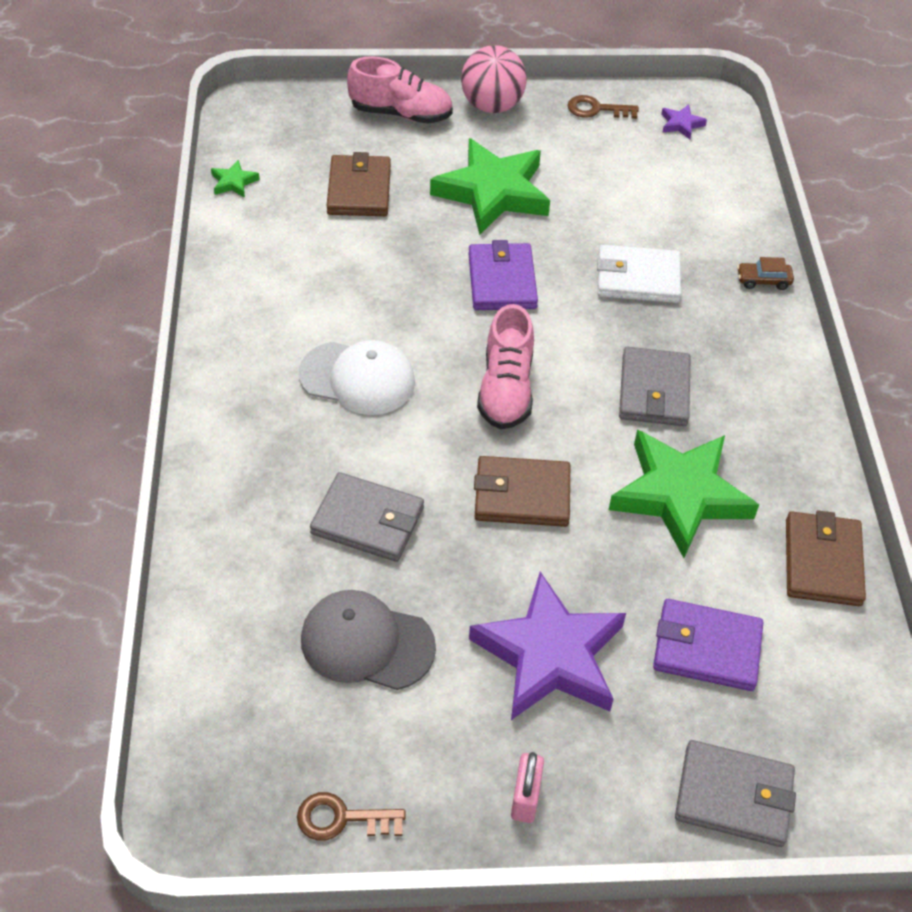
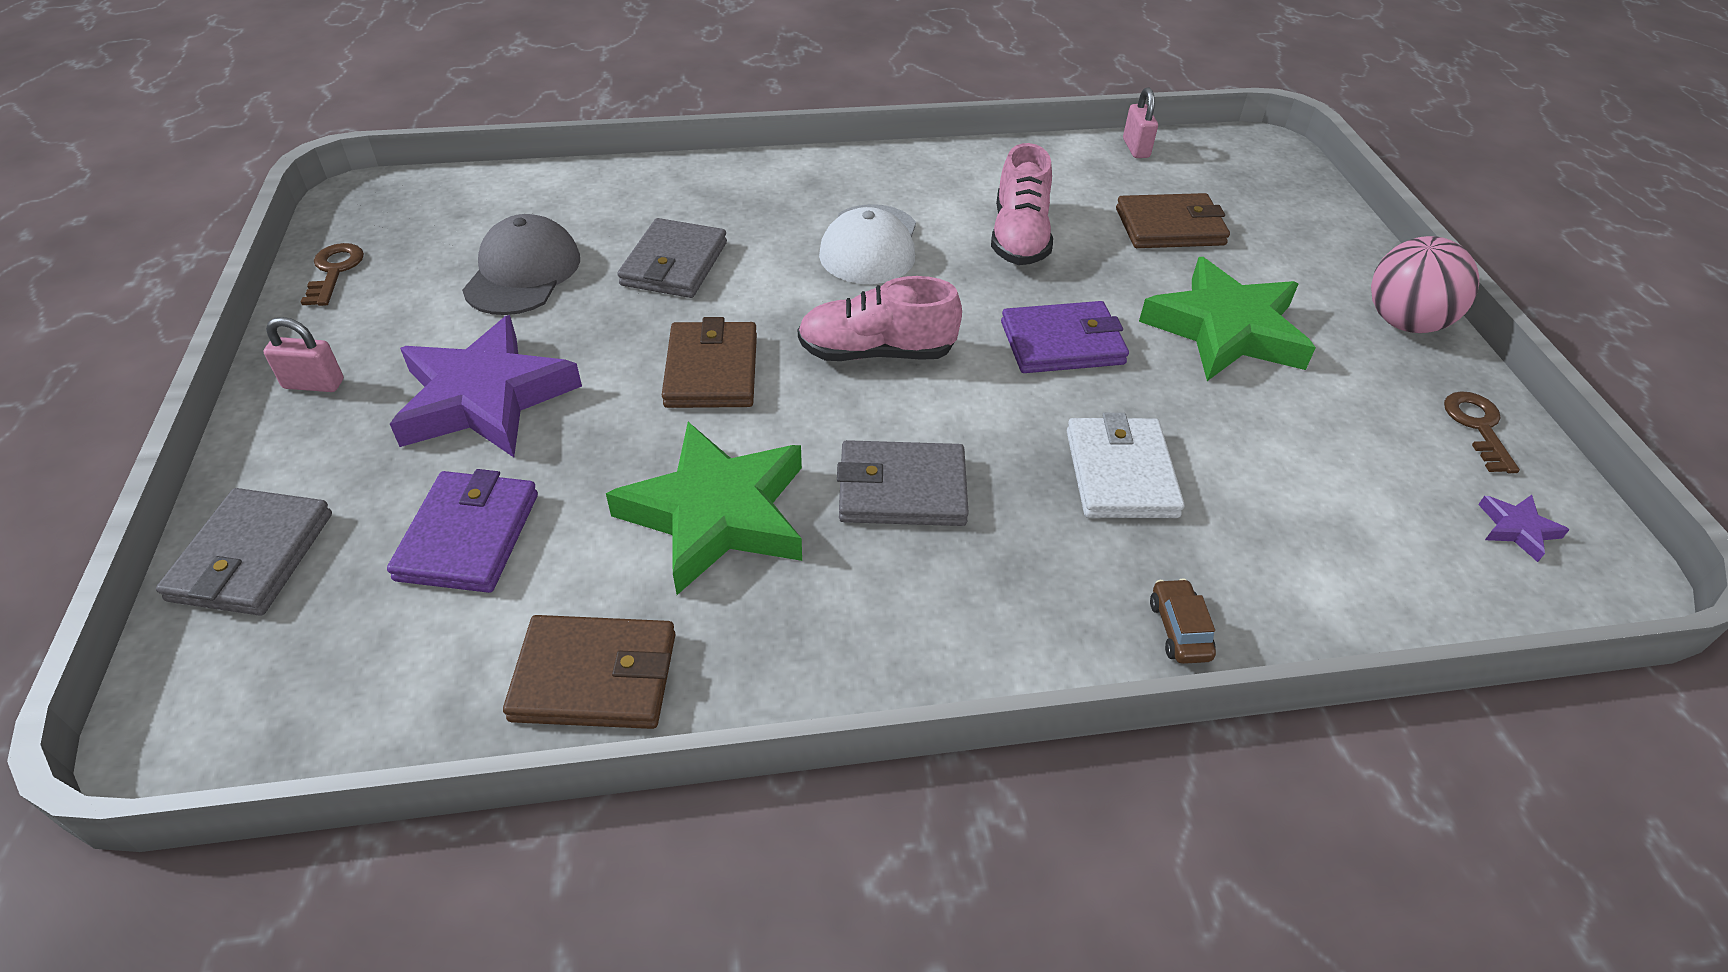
camera: 85 degrees right, 5 degrees down
green star [211,159,260,198] -> pink padlock [1123,87,1158,158]
pink shoe [347,56,453,124] -> pink shoe moved to [991,143,1053,265]

